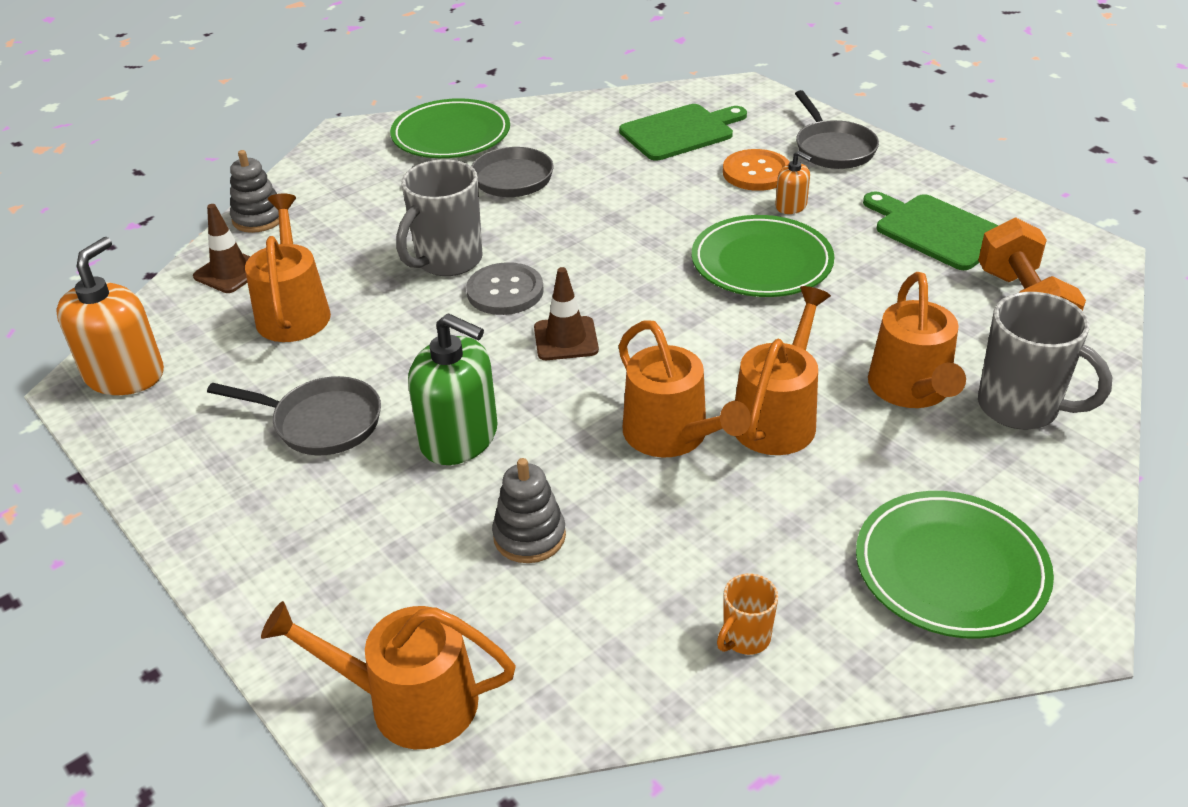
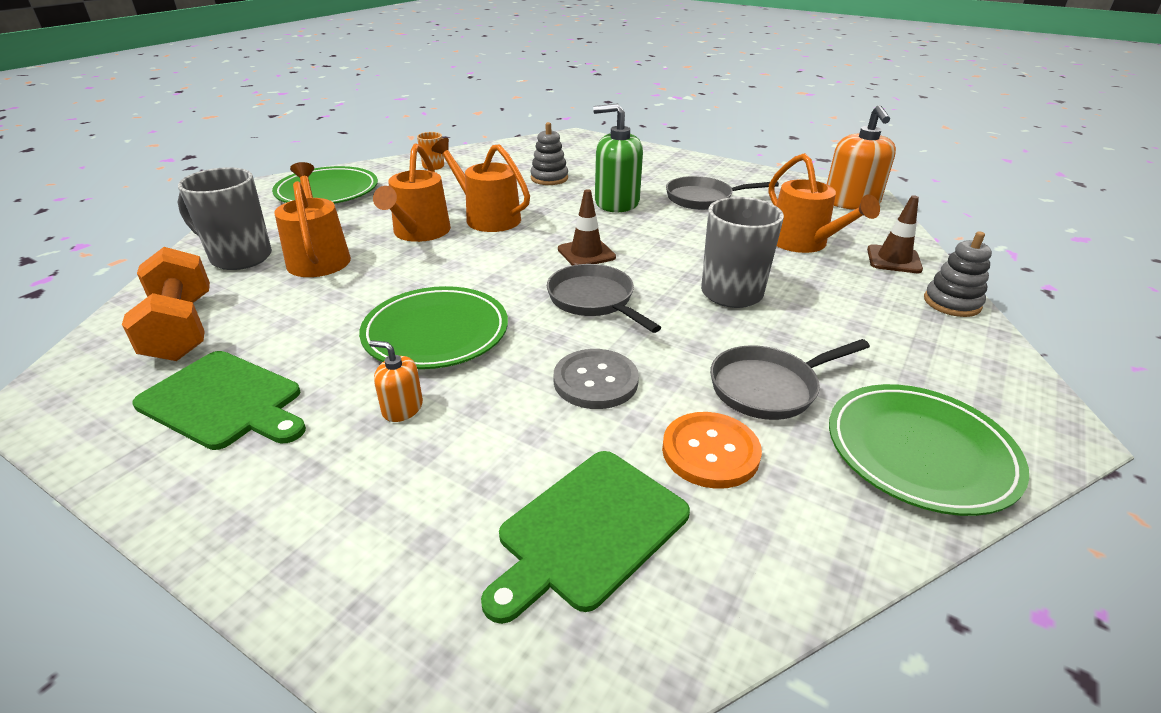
camera: 160 degrees right, 5 degrees down
orange watering can [261,601,516,749] -> none
grey button [466,262,544,315] -> grey button moved to [554,349,639,409]
orange button [723,149,789,191] -> orange button moved to [662,412,762,489]
grey pan [795,90,879,169] -> grey pan moved to [547,264,661,333]

